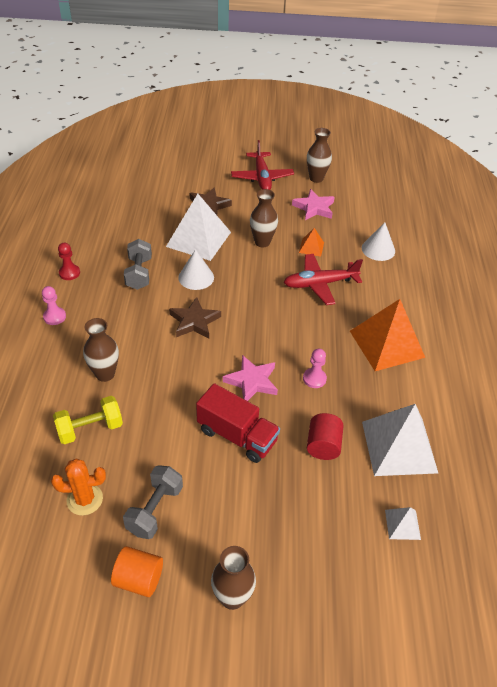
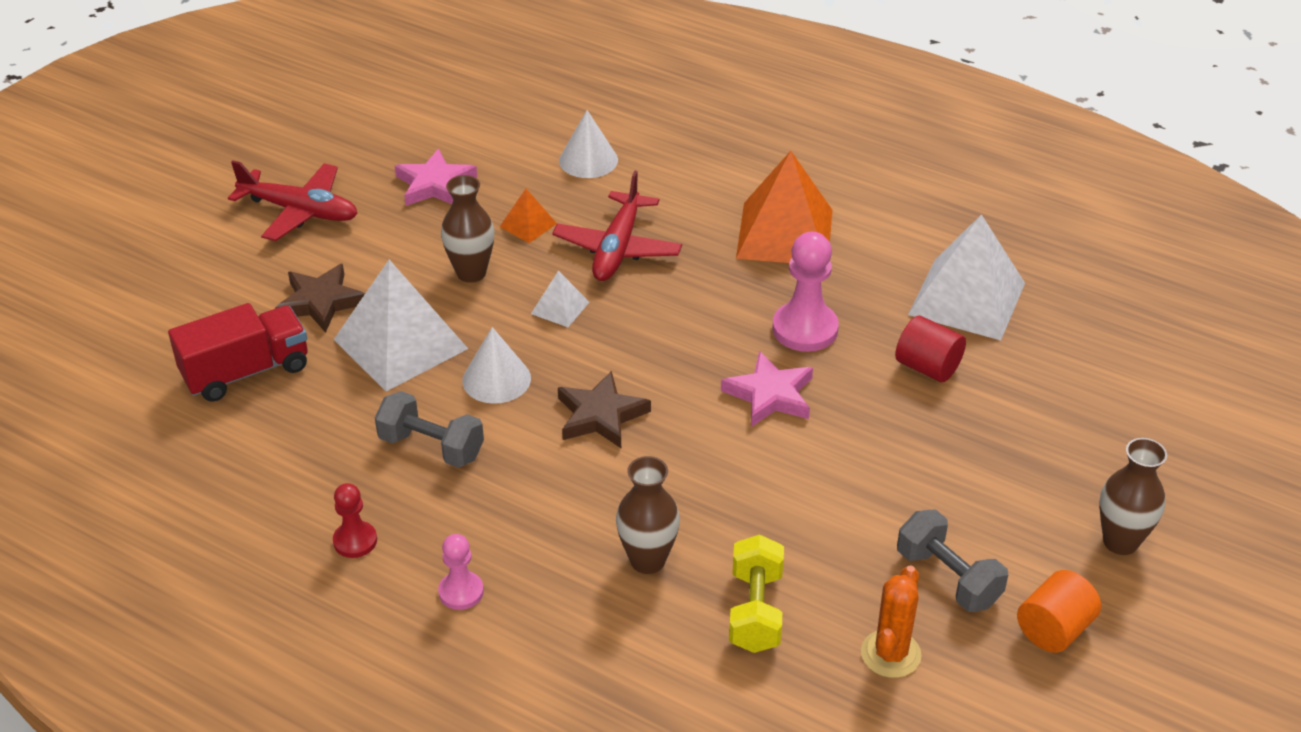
camera: 60 degrees left, 5 degrees down
red truck [196,383,280,463] -> red truck moved to [168,303,308,402]
pink pawn [303,349,327,388] -> pink pawn [772,232,839,352], size x1.72
brown vase [307,128,332,183] -> none
white pyramid [385,507,421,540] -> white pyramid moved to [531,271,589,327]

